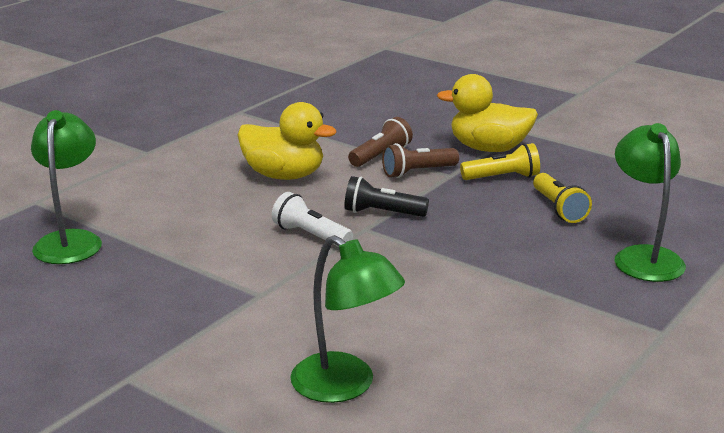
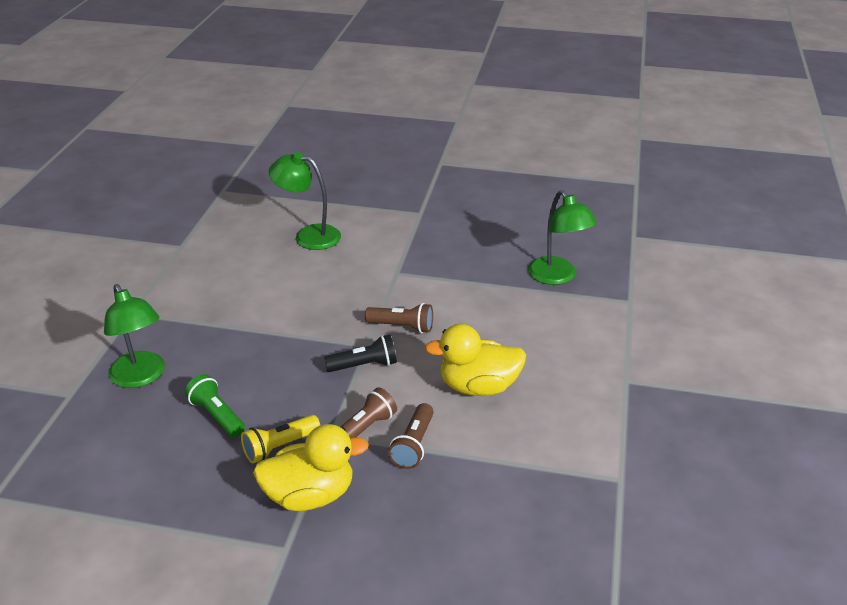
camera: 155 degrees right, 10 degrees up
white flashlight [272,192,353,247] -> brown flashlight [365,303,433,333]
yellow flashlight [533,173,592,223] -> green flashlight [185,374,245,437]

